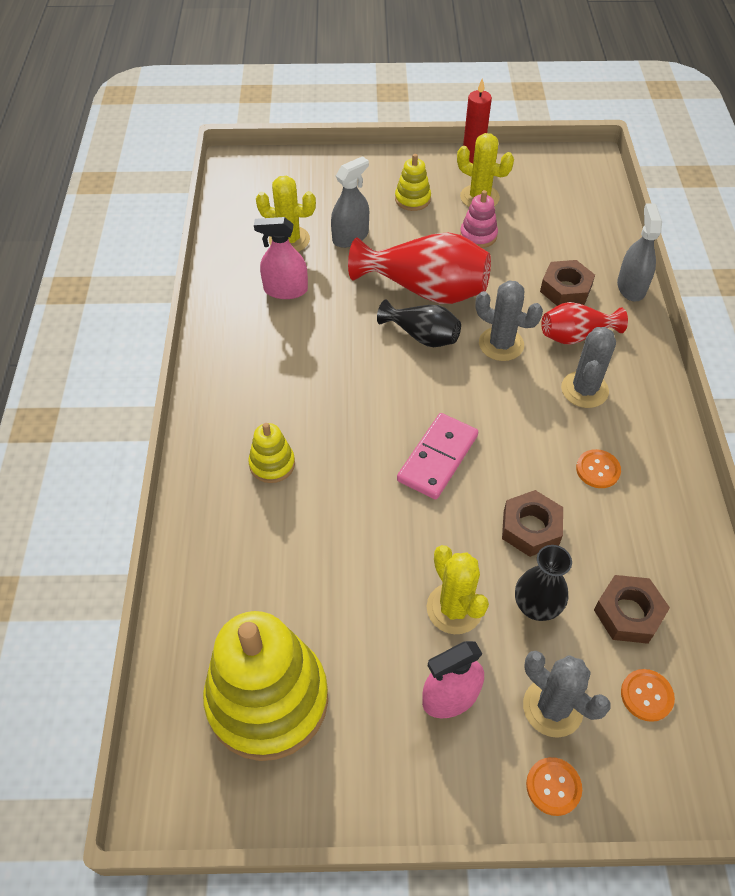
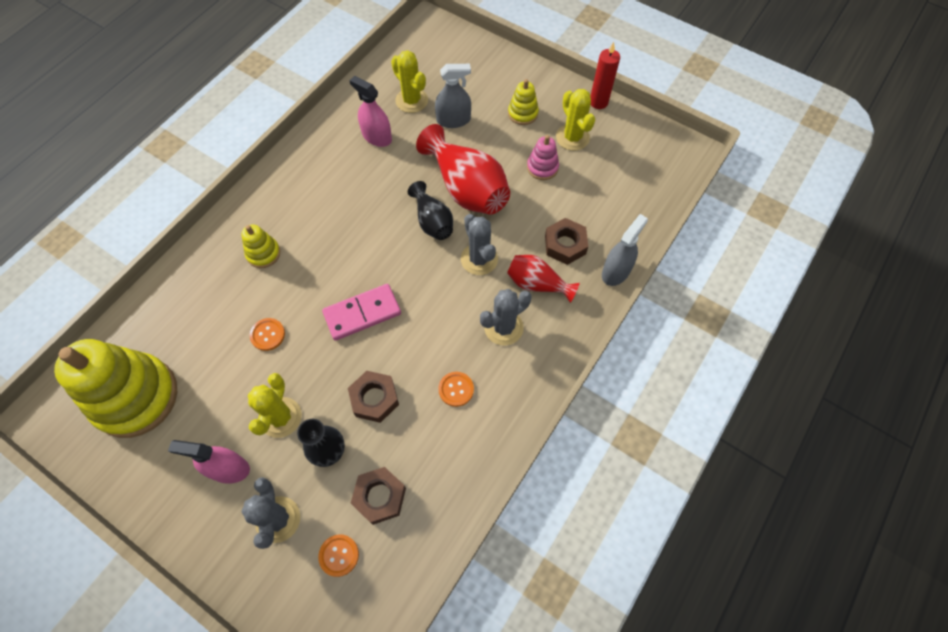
camera: 35 degrees right, 10 degrees up
orange button [526,757,582,816] -> orange button moved to [249,318,285,351]

